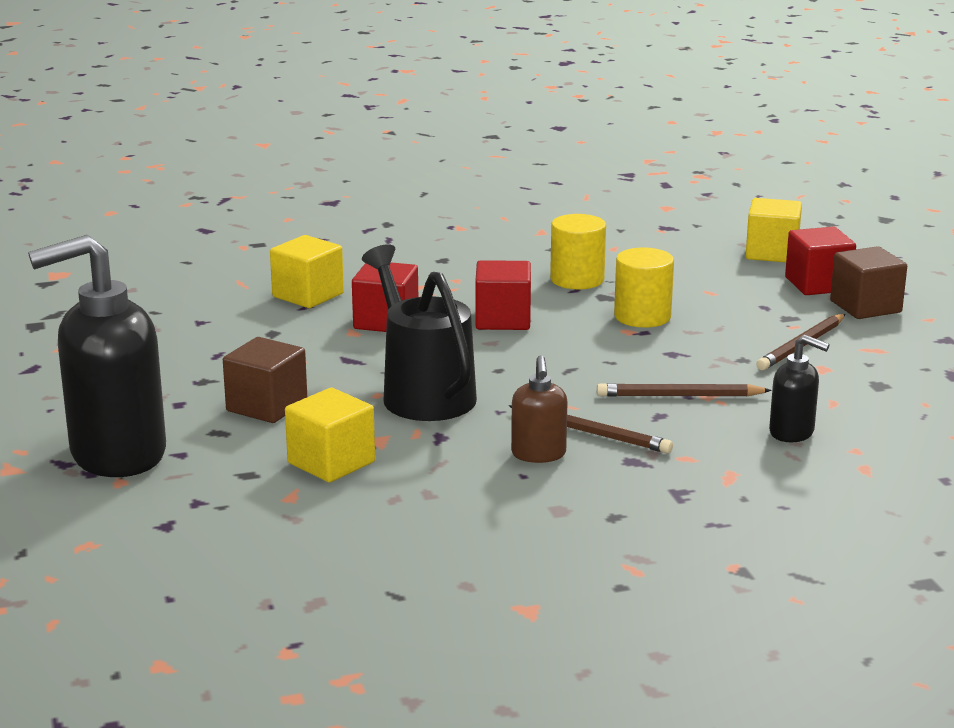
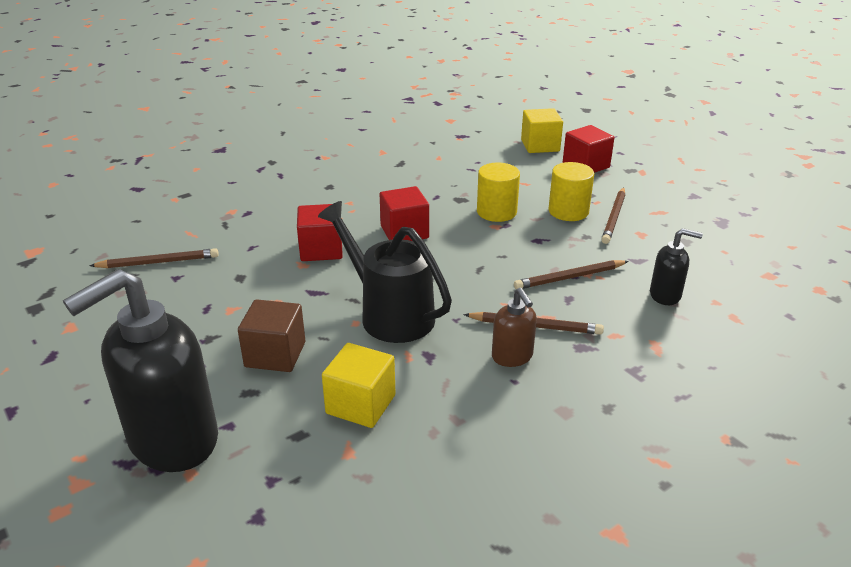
camera: 20 degrees left, 10 degrees up
yellow cube [270,235,344,308] -> none
yellow cylinder [550,214,606,289] -> yellow cylinder moved to [548,162,594,221]
brown cube [830,246,907,319] -> none
none -> brown pencil [89,248,219,268]

